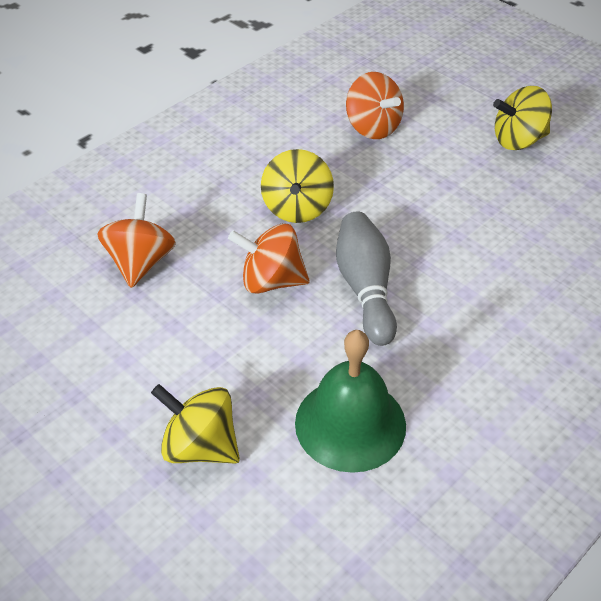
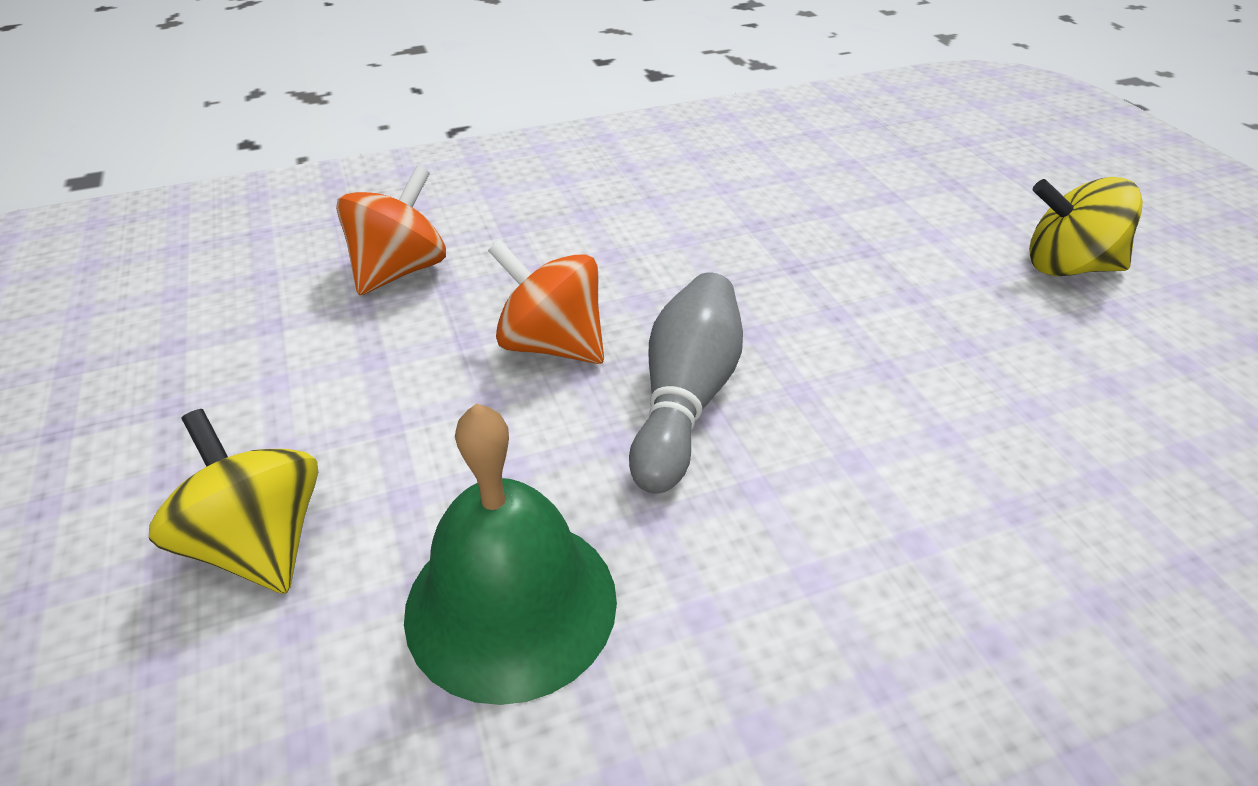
camera: 25 degrees right, 5 degrees down
yellow spinning top [261,149,334,223] -> none
orange spinning top [346,72,404,139] -> none

